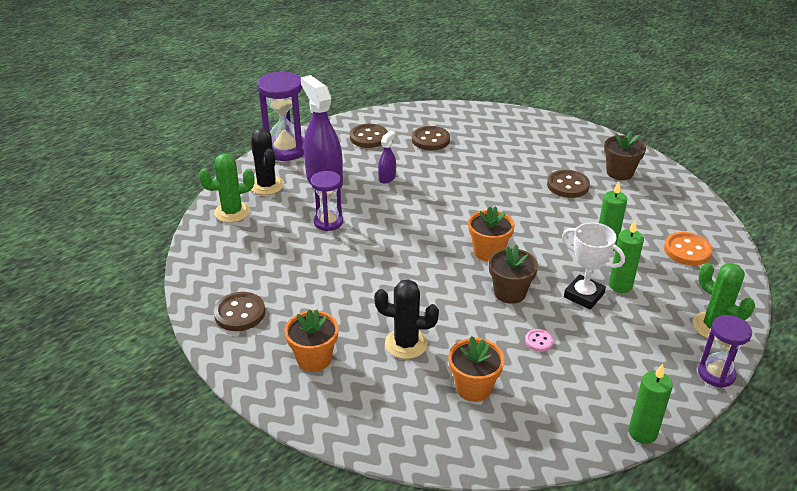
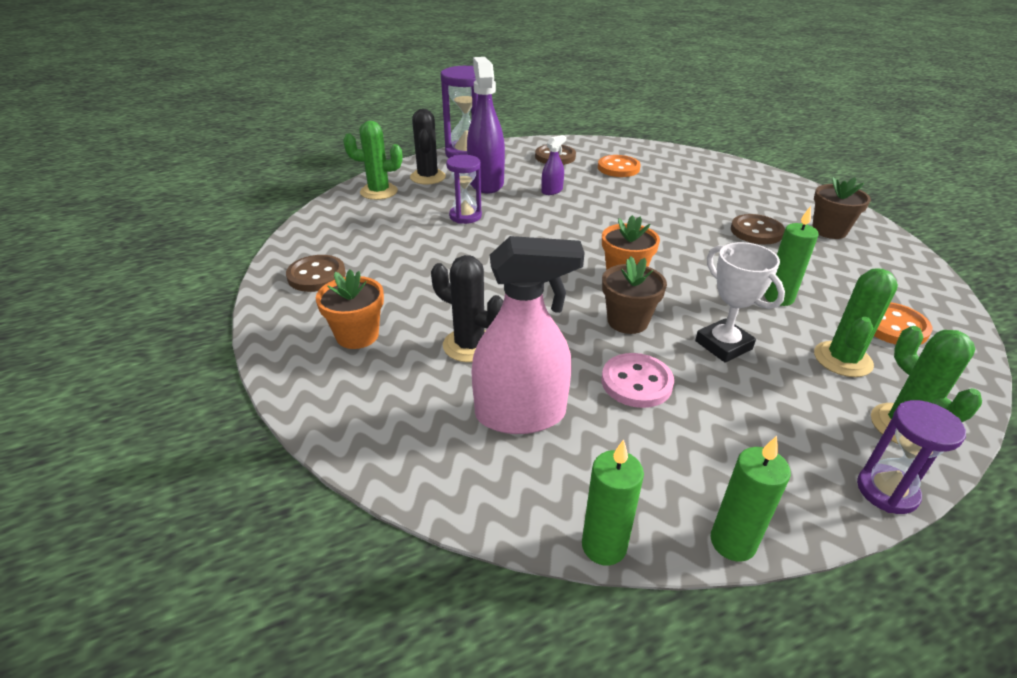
camera: 20 degrees right, 0 degrees up
brown button [412,126,450,150] -> orange button [598,155,641,177]
orange flower pot [449,336,505,402] -> pink spray bottle [472,236,585,434]
pink button [525,329,554,352] -> pink button [602,353,674,408], size x1.86
green candle [609,220,644,293] -> green candle moved to [582,439,644,566]
none -> green cactus [814,268,898,377]

